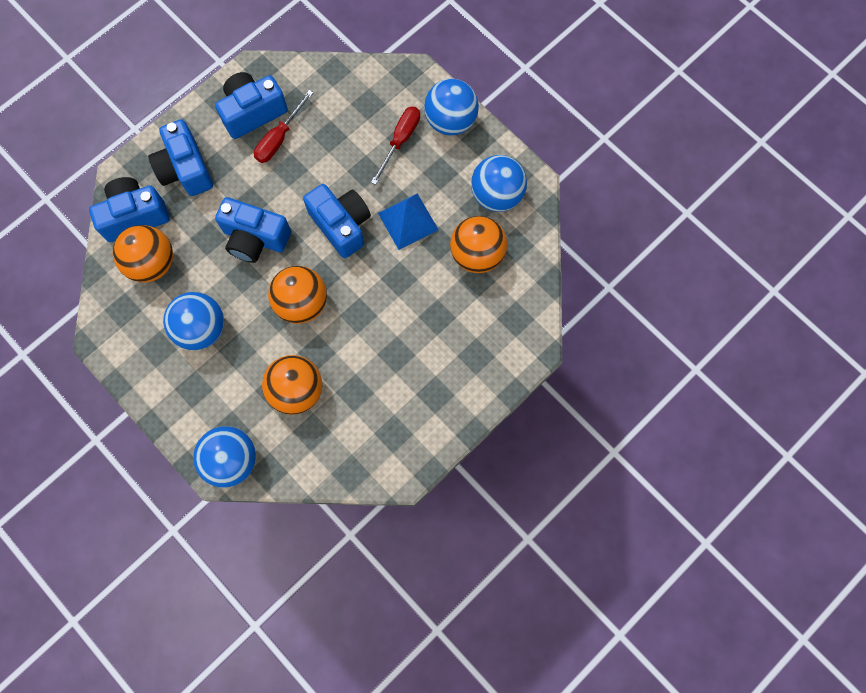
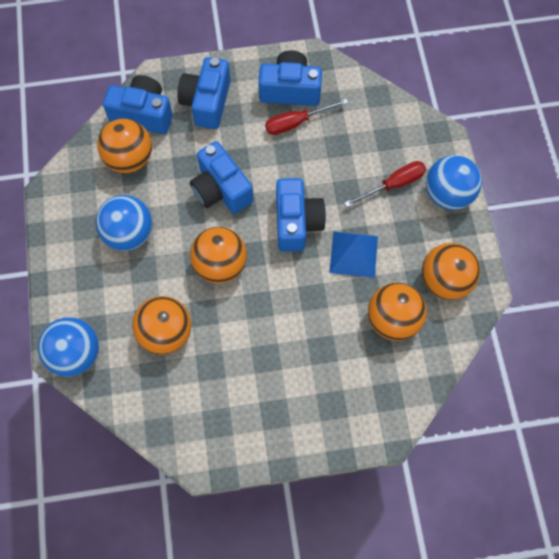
camera: 35 degrees right, 5 degrees down
blue ball [471,155,527,212] -> orange ball [422,243,480,300]

